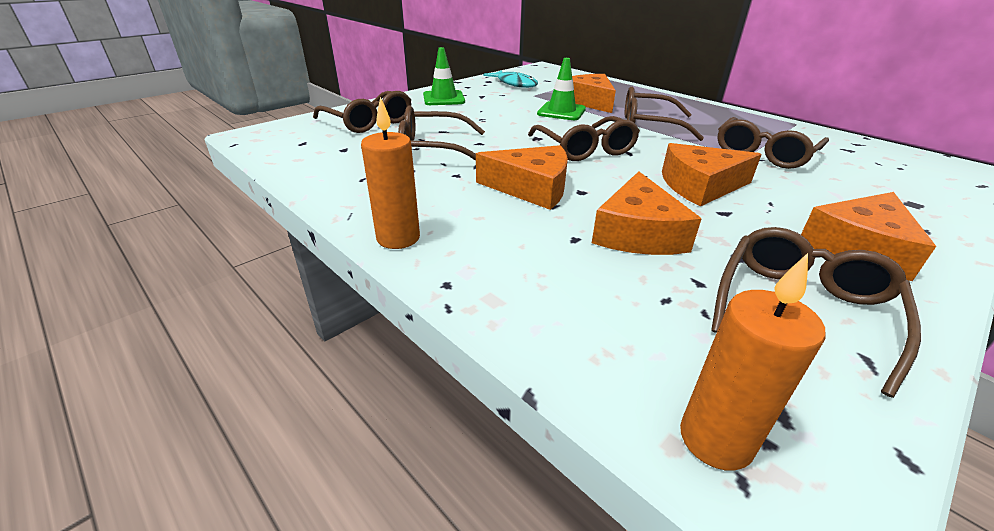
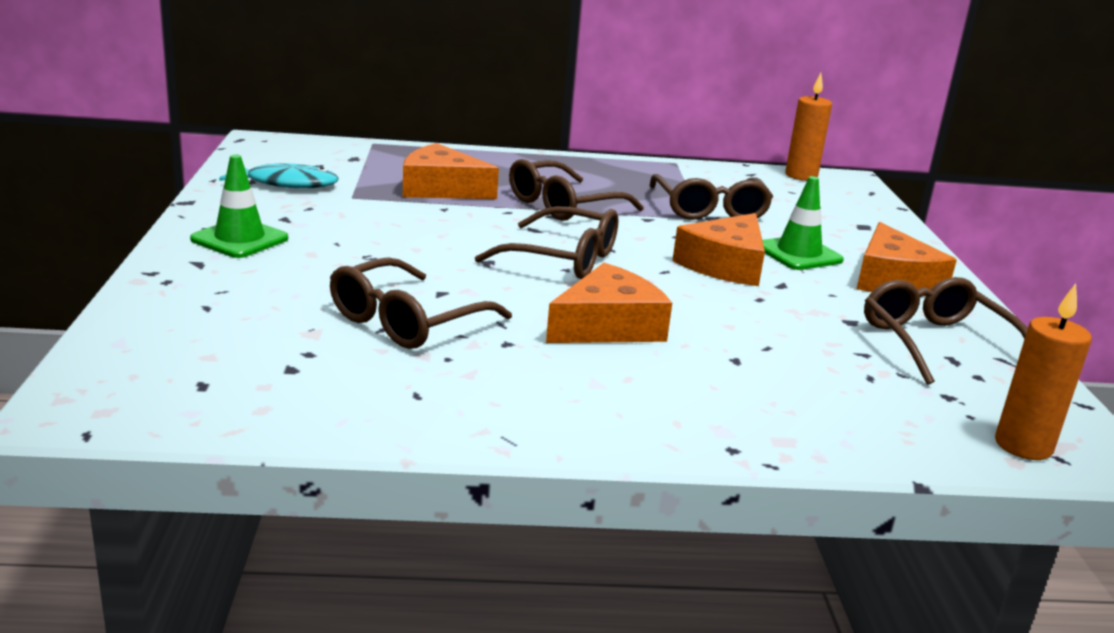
camera: 50 degrees left, 10 degrees down
brown glasses [313,91,411,133] -> none
orange candle [361,97,420,249] -> orange candle moved to [785,73,832,181]
green traffic cone [537,58,586,120] -> green traffic cone moved to [762,176,844,270]
orange cheese [592,172,701,255] -> none

